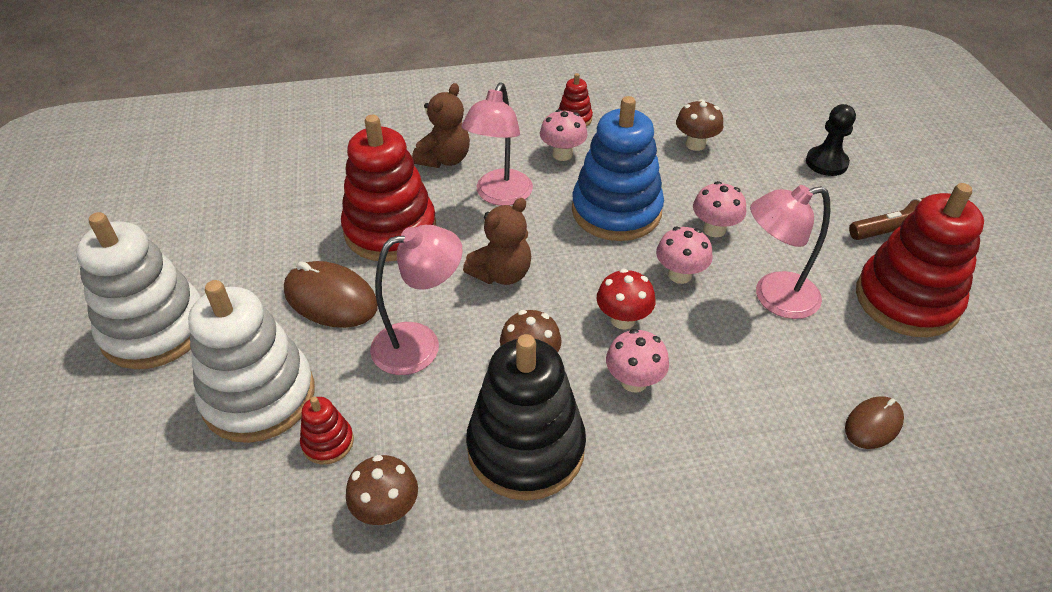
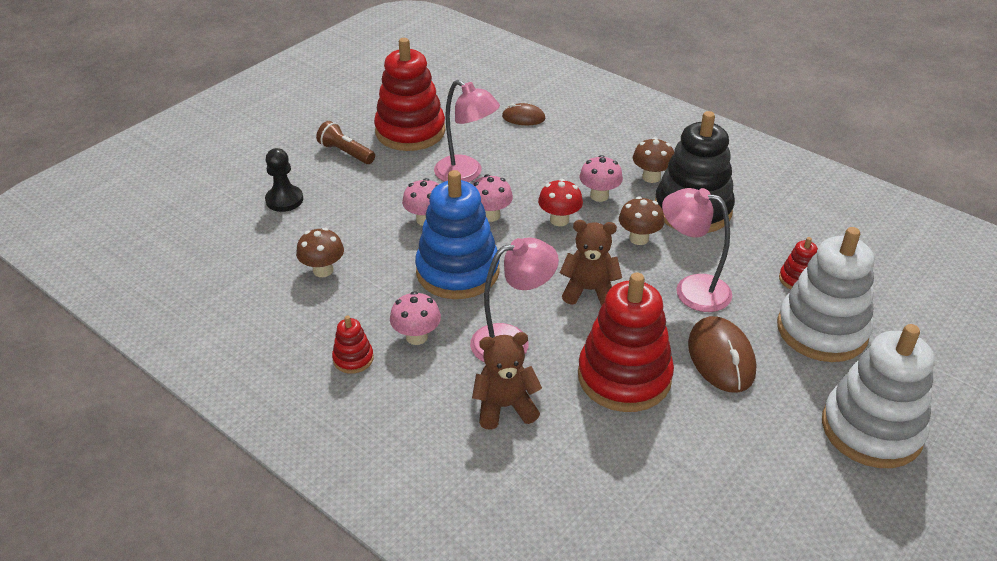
camera: 130 degrees left, 5 degrees down
brown mushroom [346,455,418,525] -> brown mushroom moved to [633,137,674,183]

